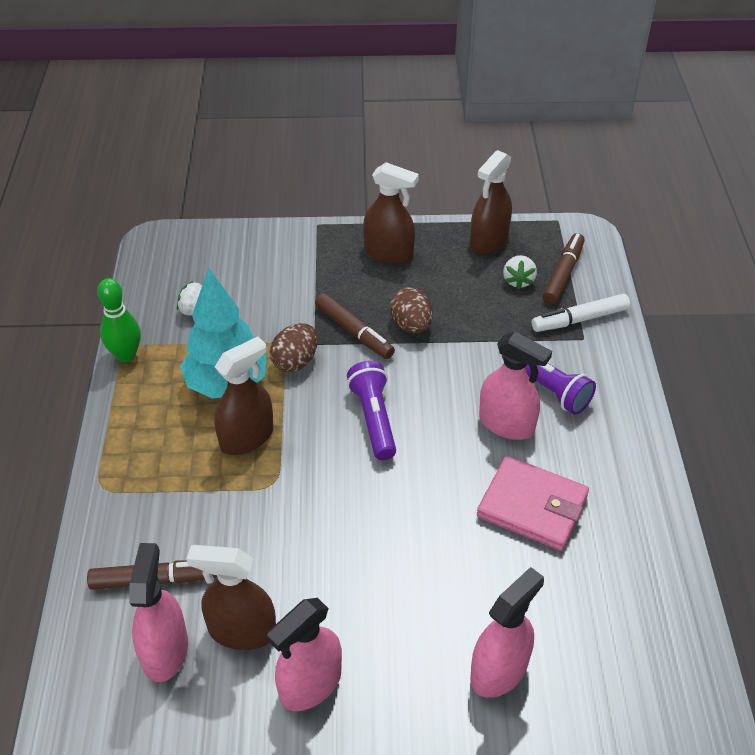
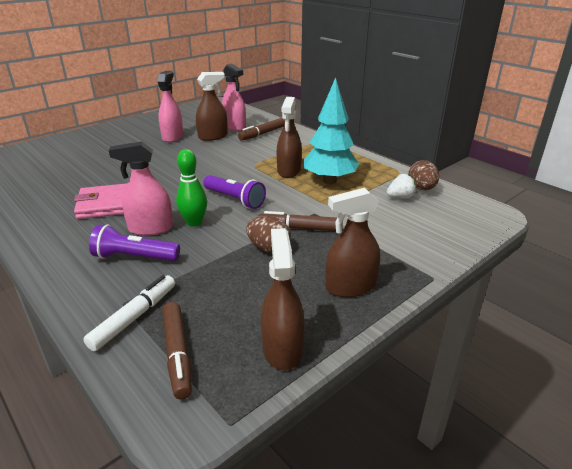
camera: 140 degrees right, 15 degrees down
green bowling pin [97,278,141,362] -> green bowling pin moved to [176,149,207,227]
brown egg [270,323,318,372] -> brown egg moved to [408,160,439,190]
pink spray bottle [470,567,544,698] -> none
white strawberry [503,255,537,290] -> none

